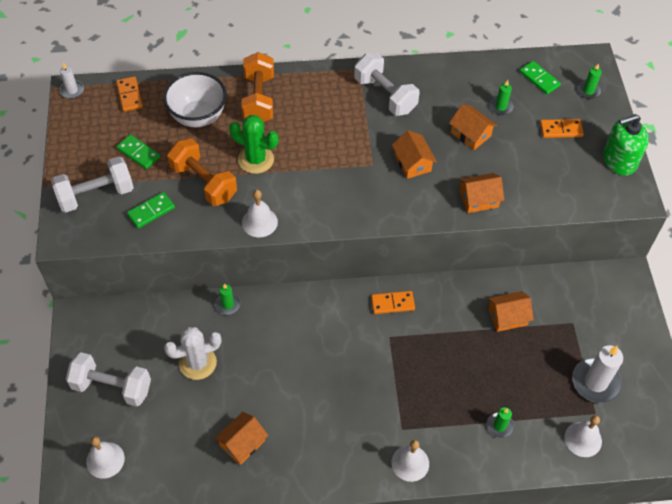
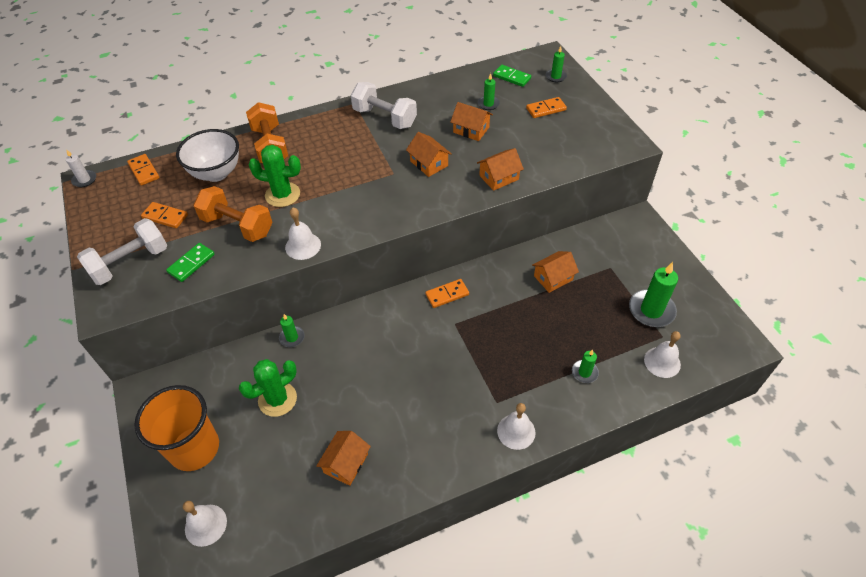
camera: 15 degrees left, 5 degrees down
white dumbbell [66,352,151,407] -> orange cup [134,385,219,471]
green domino [116,134,160,169] -> orange domino [141,202,188,228]
white cactus [164,327,221,380] -> green cactus [239,359,297,417]
white candle [572,345,623,403] -> green candle [629,262,678,327]
green soap dispenser [603,114,649,176] -> none

